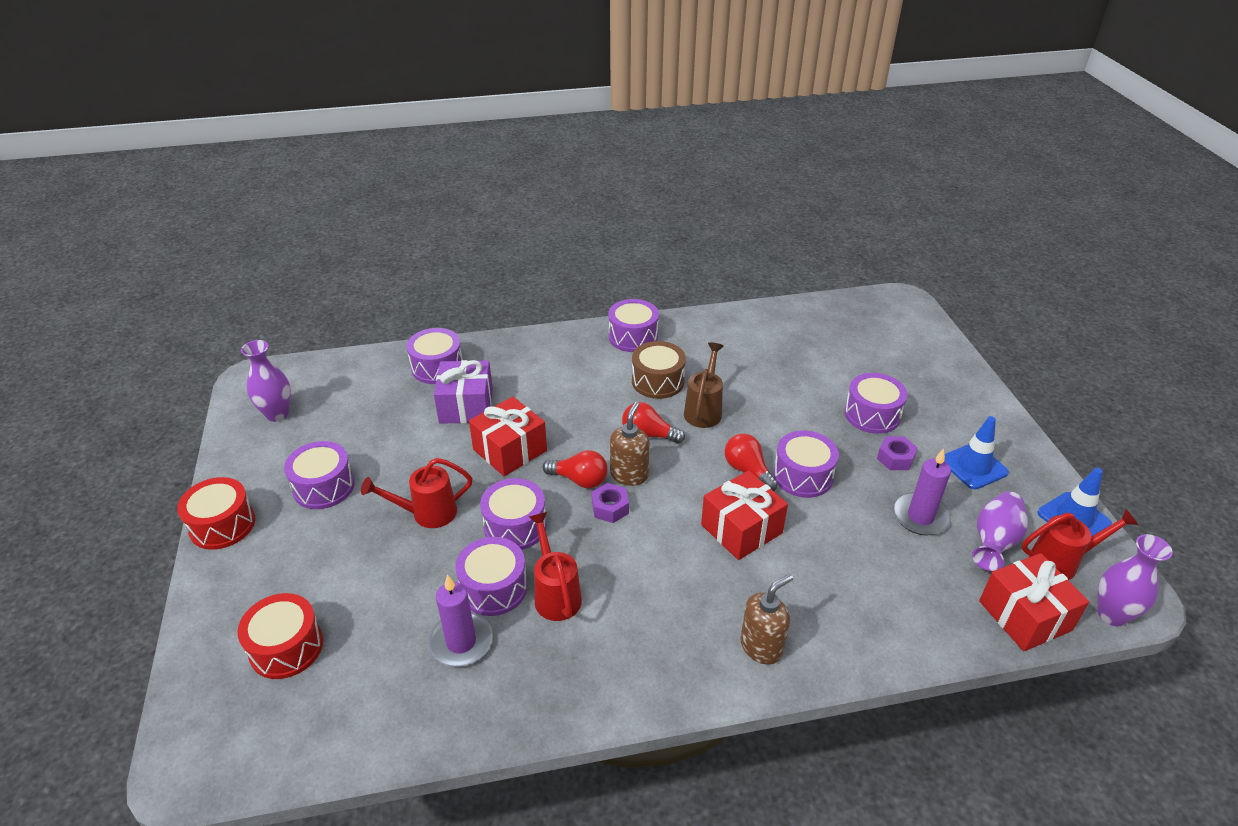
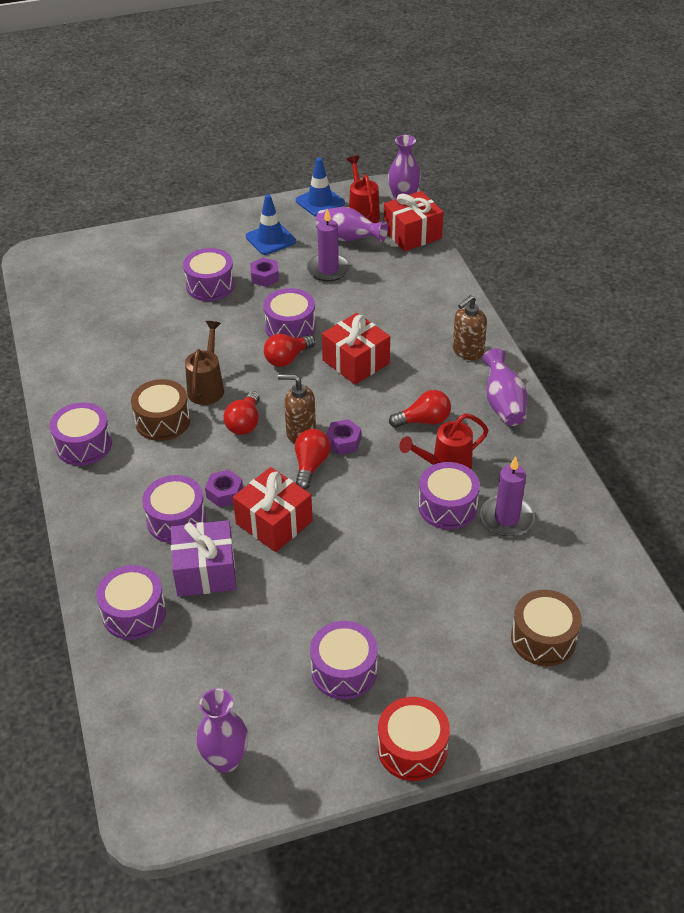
camera: 95 degrees left, 5 degrees up
red drum [238,593,323,679] -> brown drum [511,590,581,666]
red watering can [361,458,472,528] -> none
purple drum [480,478,547,550] -> purple drum moved to [142,475,206,543]
brown watering can [684,342,723,428] -> brown watering can turned 90 degrees clockwise [185,321,224,405]
brown soap dispenser [740,574,793,665] -> brown soap dispenser turned 90 degrees counterclockwise [453,295,487,360]
none -> purple nut [205,470,243,507]
none -> red light bulb [389,390,451,428]
none -> purple vase [482,348,527,426]

